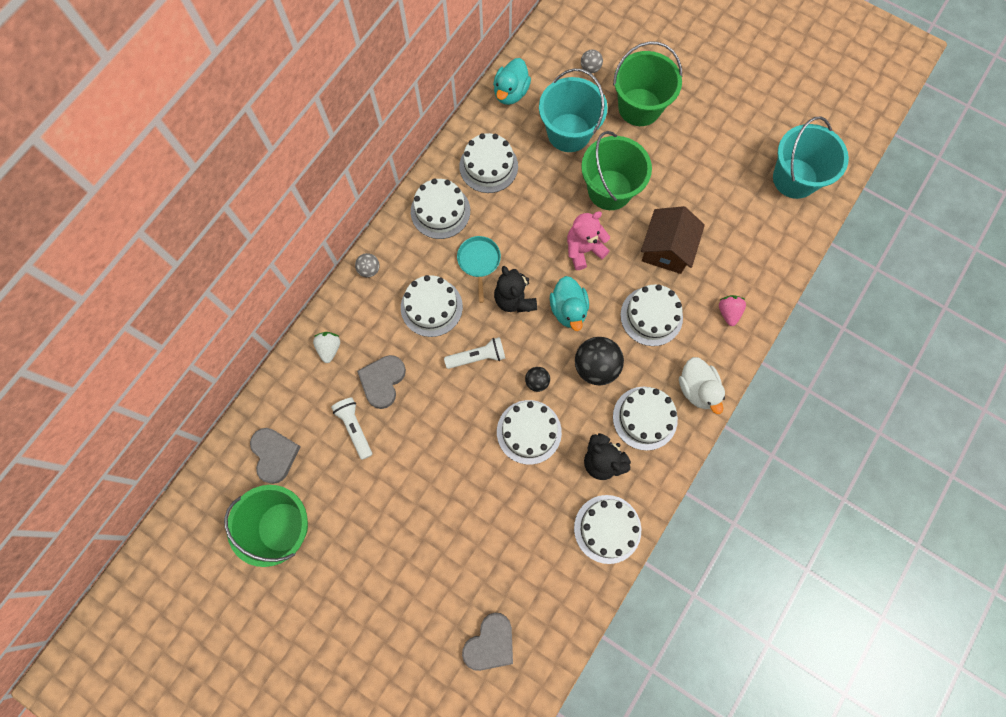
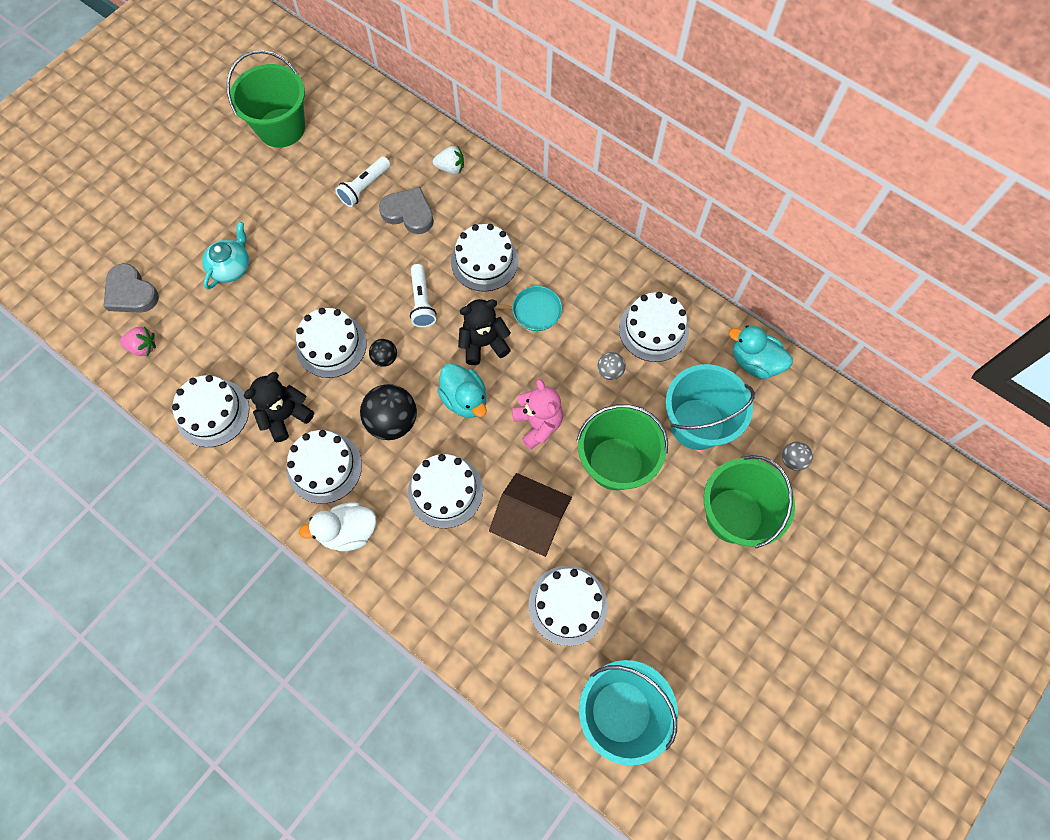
camera: 95 degrees right, 5 degrees down
grey heart [250,428,301,484] -> none
white flashlight [331,397,372,460] -> white flashlight turned 150 degrees clockwise [335,156,390,207]
grey ball [355,253,380,277] -> grey ball moved to [597,352,626,380]
white cake [411,178,470,239] -> white cake moved to [529,566,608,646]
turquoise duck [550,276,589,331] -> turquoise duck turned 120 degrees counterclockwise [437,363,487,418]
pink strawberry [719,295,746,326] -> pink strawberry moved to [120,327,156,356]
none -> turquoise teapot [202,222,249,289]

